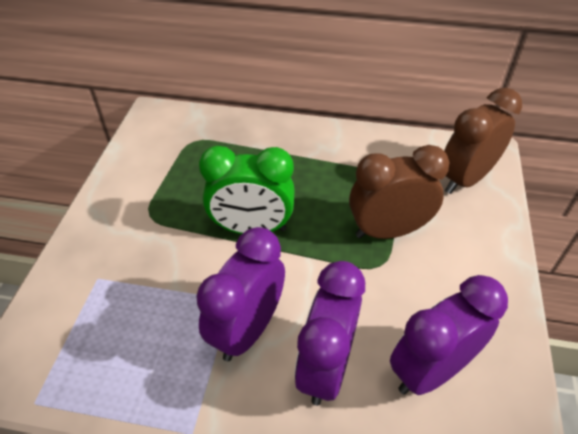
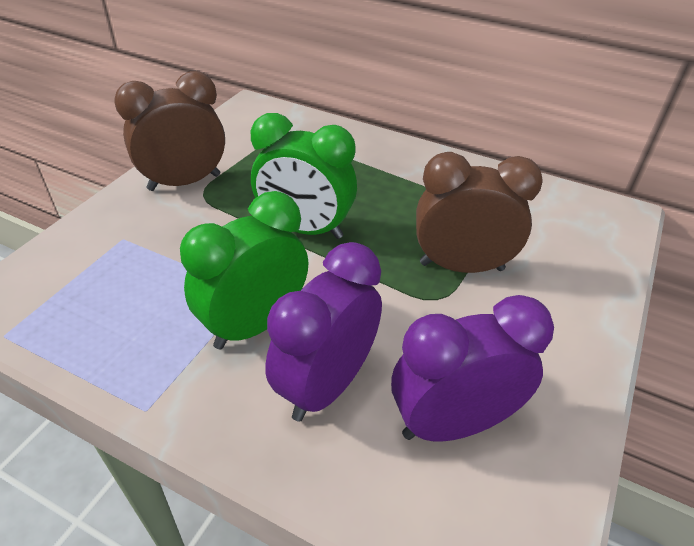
camera: 15 degrees right, 5 degrees down
purple clock [196,227,285,361] -> green clock [180,191,309,349]
brown clock [444,88,522,194] -> brown clock moved to [114,71,225,191]

